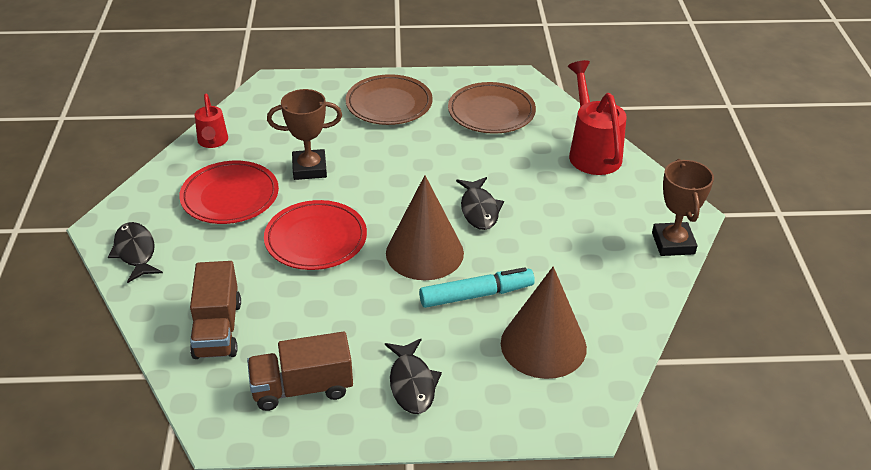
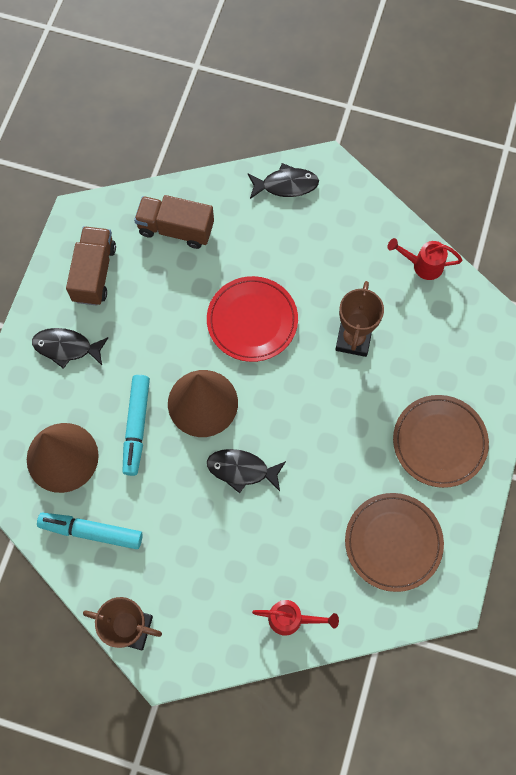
camera: 110 degrees right, 30 degrees up
red plate [179,161,279,224] -> none
red watering can [568,60,626,175] -> red watering can [252,600,339,636], size x0.59
none -> turquoise marker [37,513,143,549]

